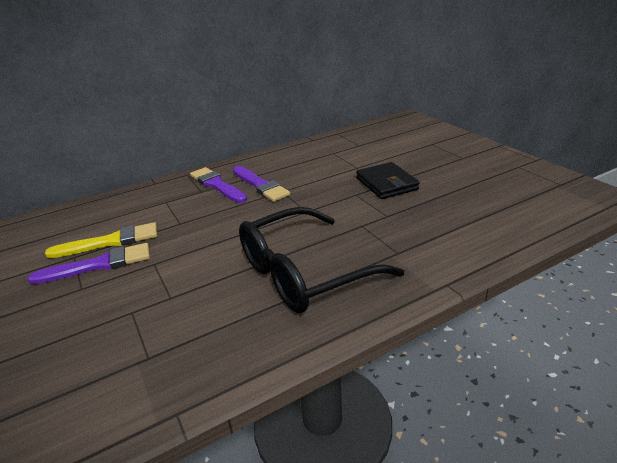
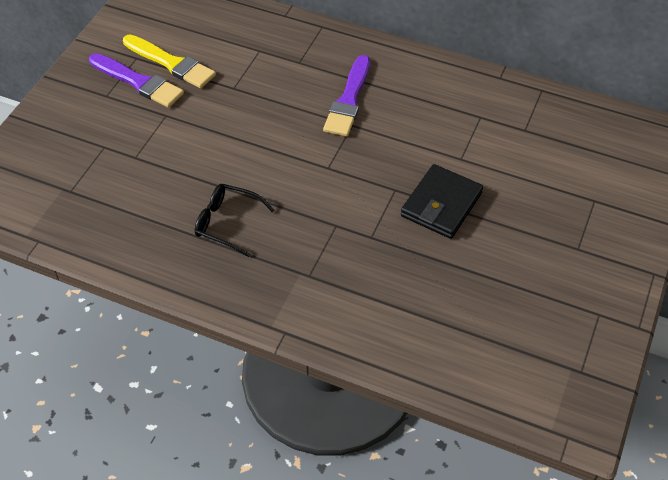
camera: 50 degrees right, 20 degrees up
purple brush [190,167,247,203] -> none
black glasses [239,207,404,313] -> black glasses [195,184,274,257], size x0.49

